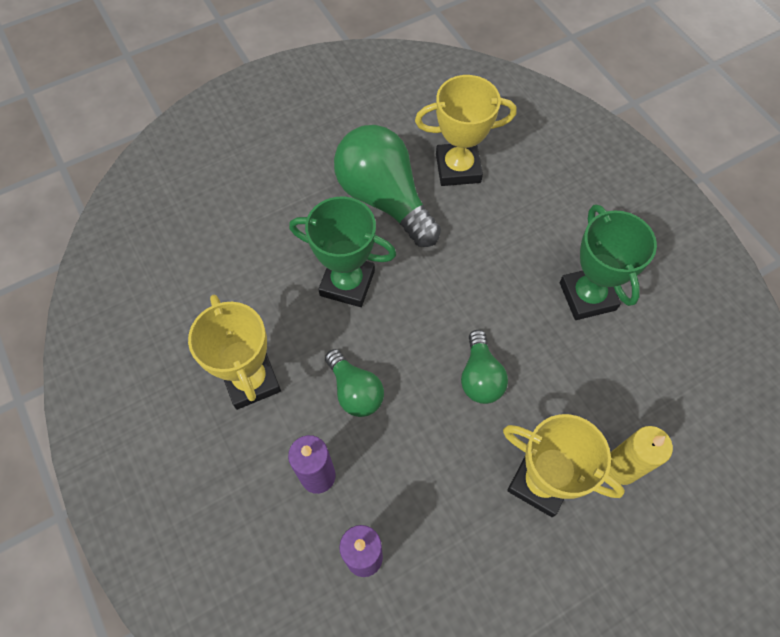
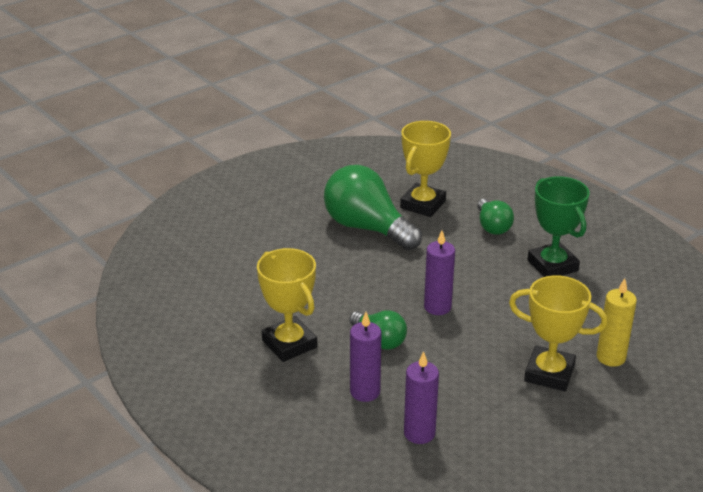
camera: 10 degrees left, 30 degrees down
green trophy [289,196,396,307] -> none
yellow trophy [415,75,517,186] -> yellow trophy turned 45 degrees counterclockwise [400,121,451,217]
green light bulb [461,330,508,404] -> green light bulb moved to [477,199,514,235]
none -> purple candle [424,231,455,315]

